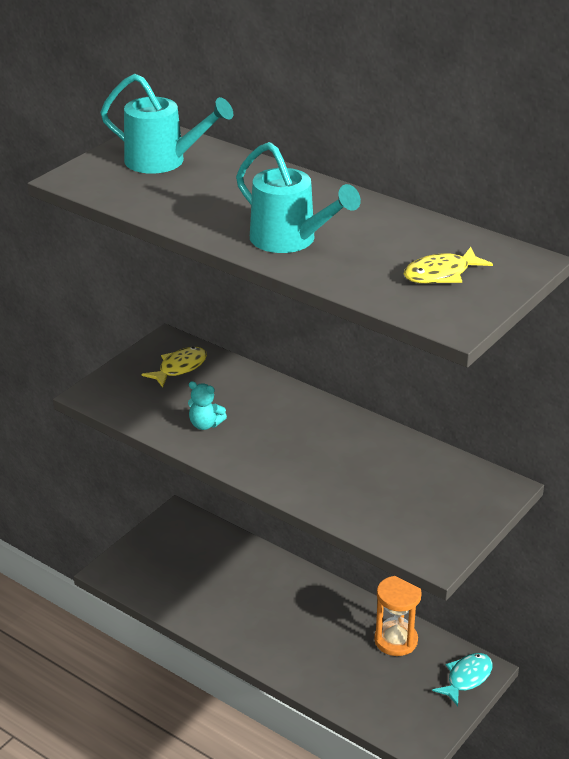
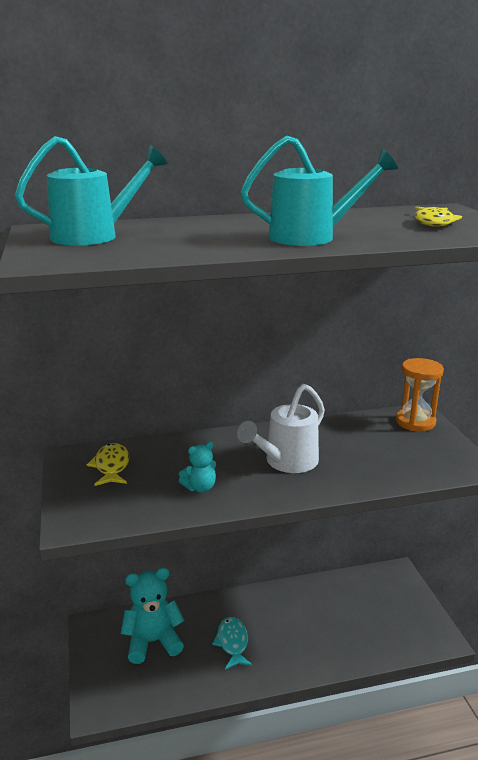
camera: 50 degrees left, 10 degrees down
orange hourglass [374,576,422,656] -> orange hourglass moved to [396,358,444,431]
turquoise fish [432,653,493,706] -> turquoise fish moved to [212,617,253,670]
none -> turquoise teddy bear [121,568,185,664]
none -> white watering can [237,384,325,473]

